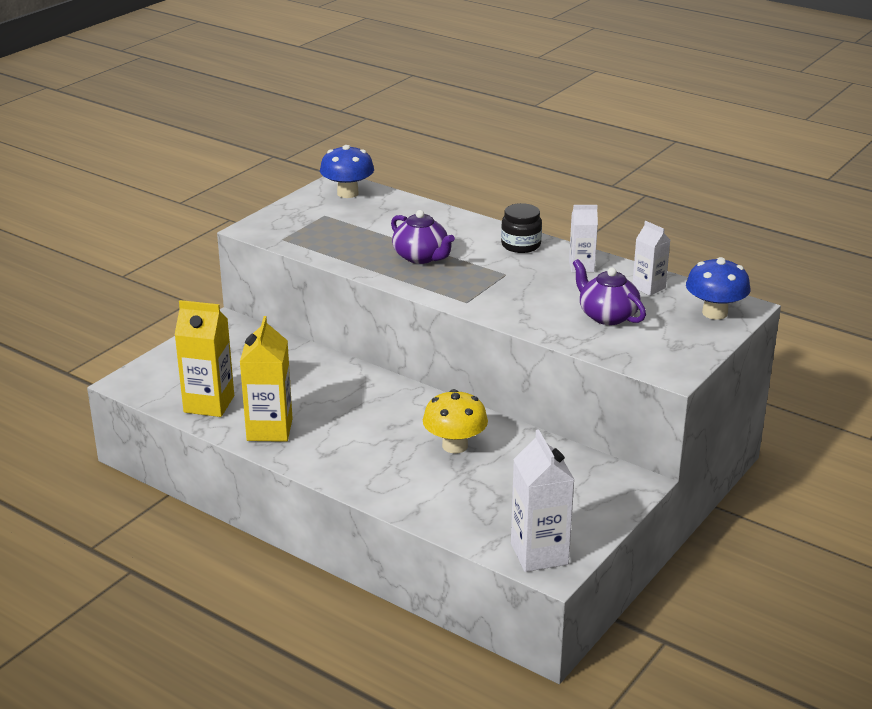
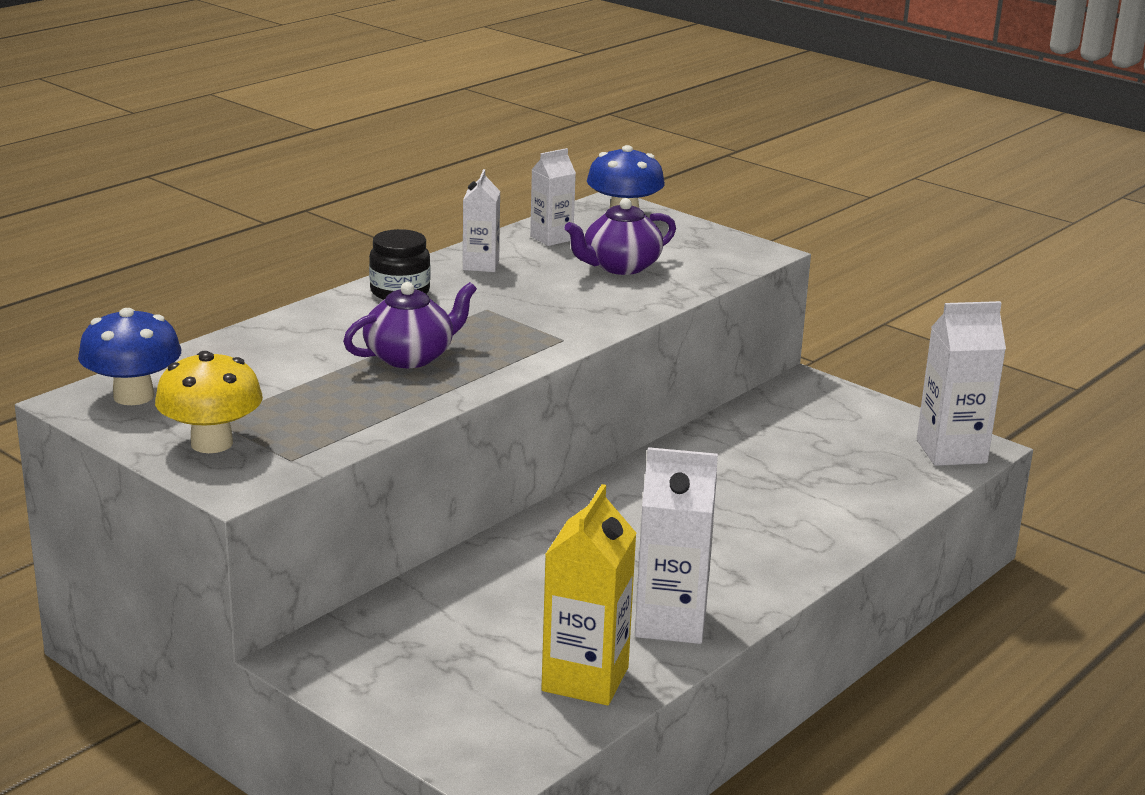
camera: 85 degrees left, 5 degrees down
yellow carton [240,316,293,442] -> white carton [635,447,718,644]
yellow mushroom [423,389,488,453] -> yellow mushroom moved to [155,351,263,453]

